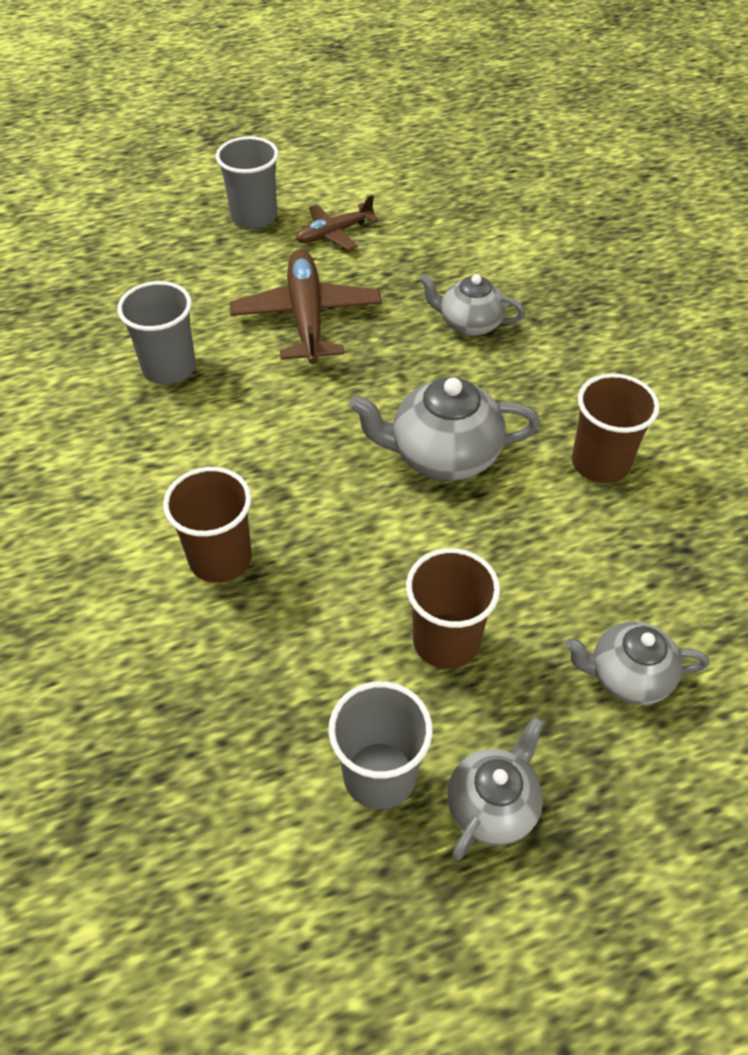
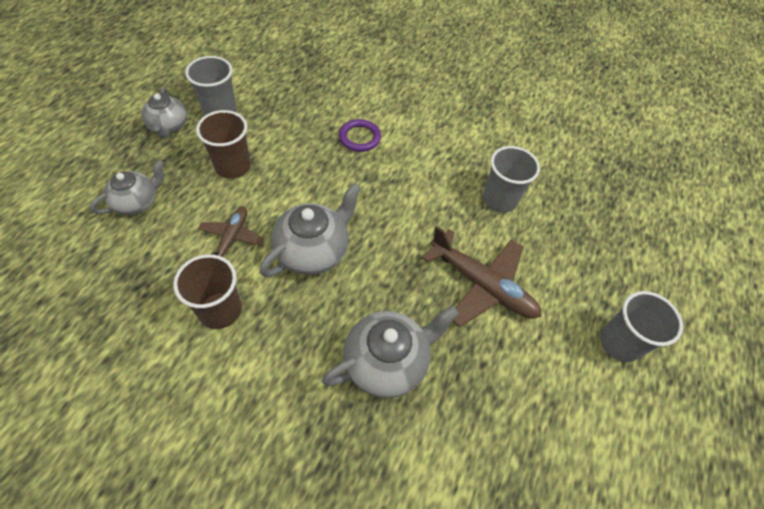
camera: 130 degrees right, 5 degrees up
brown cup [163,467,252,583] -> purple ring [339,119,381,152]
brown plane [296,195,379,250] -> brown plane moved to [198,207,264,257]
grey teapot [419,274,525,336] -> grey teapot [322,306,459,398], size x1.53

